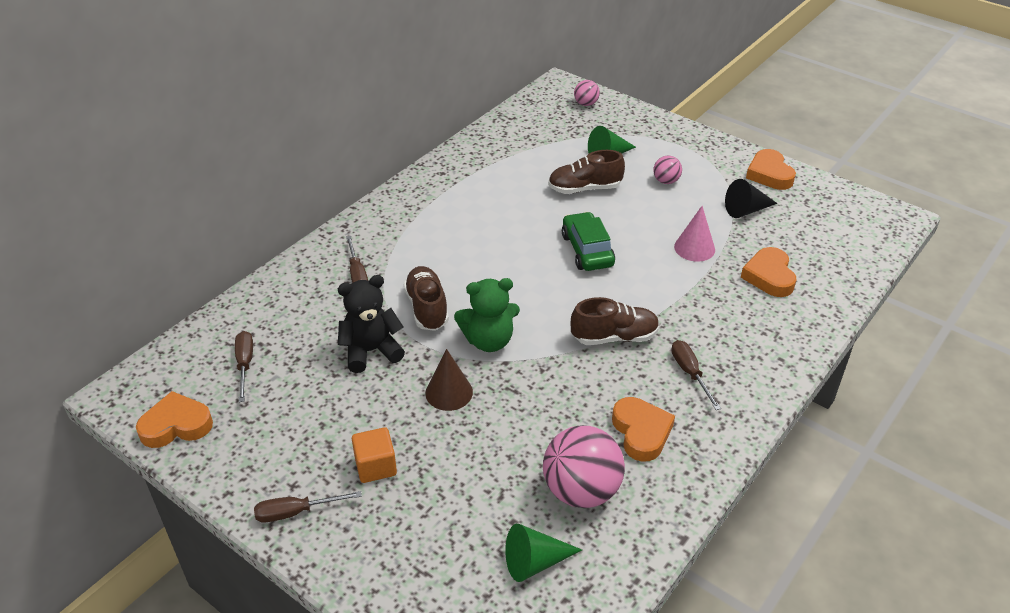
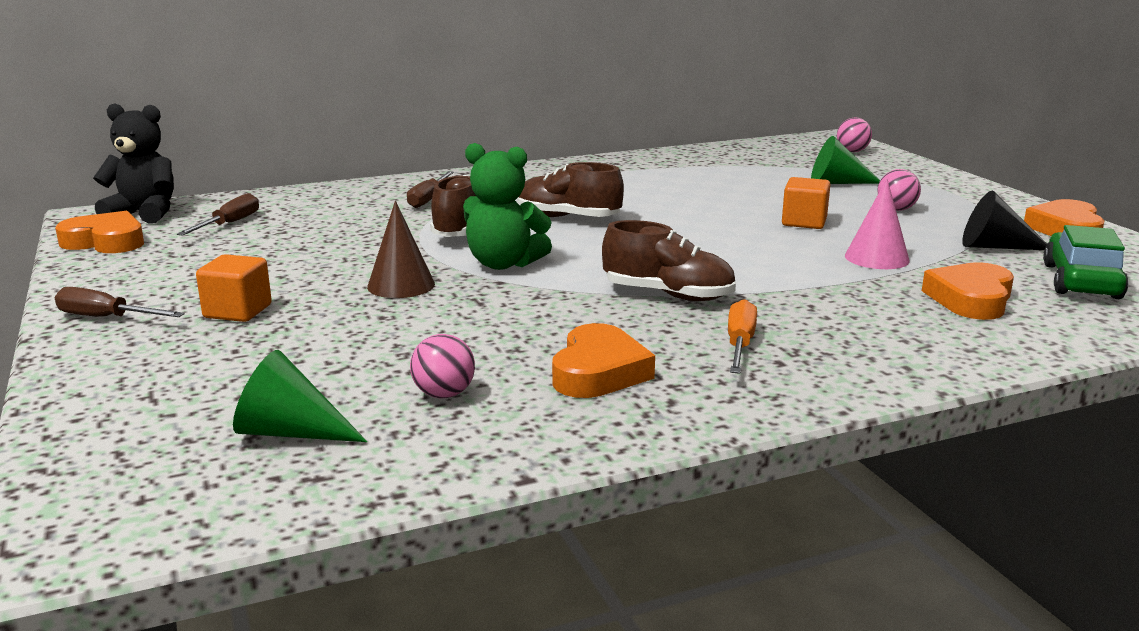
camera: 30 degrees right, 20 degrees down
black teddy bear [338,275,405,373] -> black teddy bear moved to [93,103,174,224]
pink ball [543,425,625,508] -> pink ball [410,334,475,398], size x0.49
brown shoe [548,150,625,194] -> brown shoe moved to [517,162,624,217]
green car [562,212,615,271] -> green car moved to [1043,225,1128,299]
brown screwdriver [671,340,721,410] -> orange screwdriver [728,299,757,374]
none -> orange cube [782,177,831,229]

